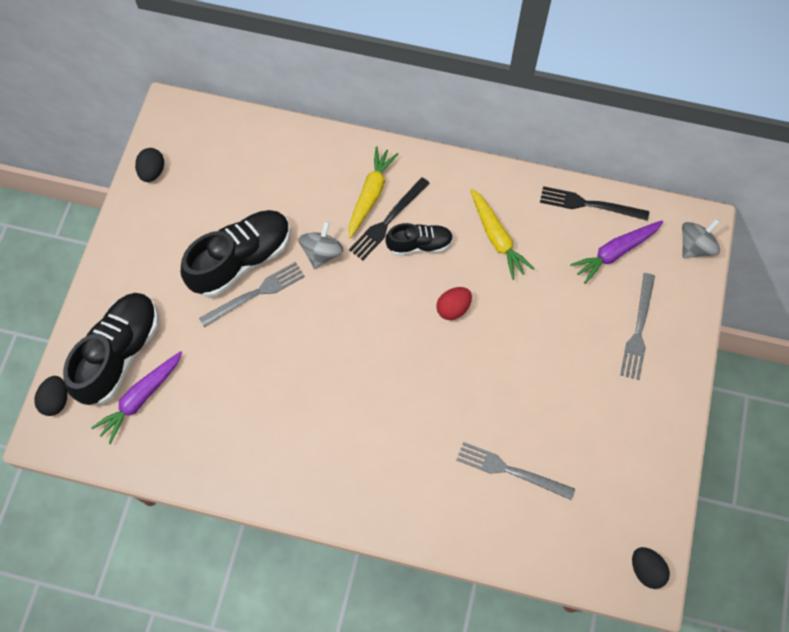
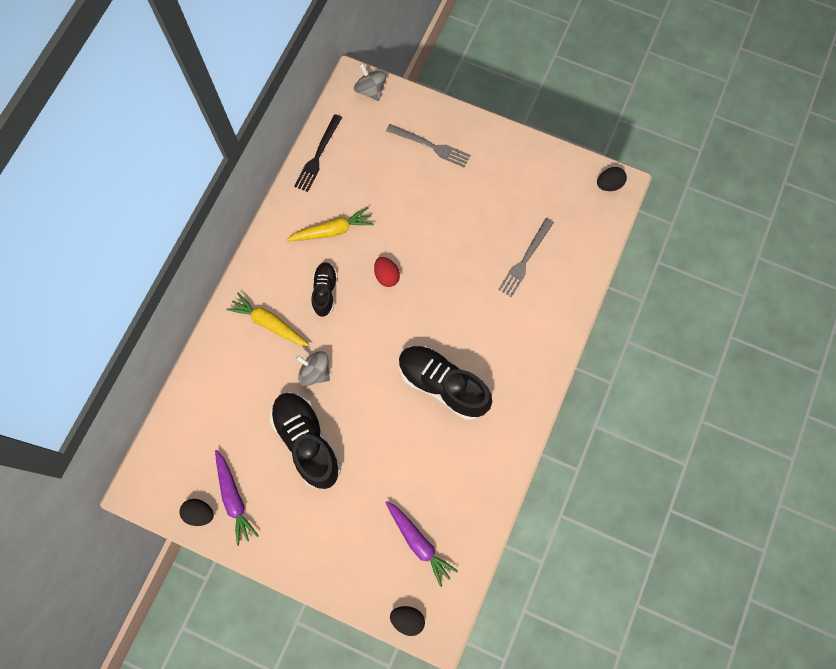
camera: 80 degrees left, 5 degrees up
black shoe [63,293,159,405] -> black shoe moved to [399,345,492,420]
grey fork [199,262,305,327] -> none
black fork [349,177,430,261] -> none
purple carrot [570,221,663,284] -> purple carrot moved to [215,450,259,546]

